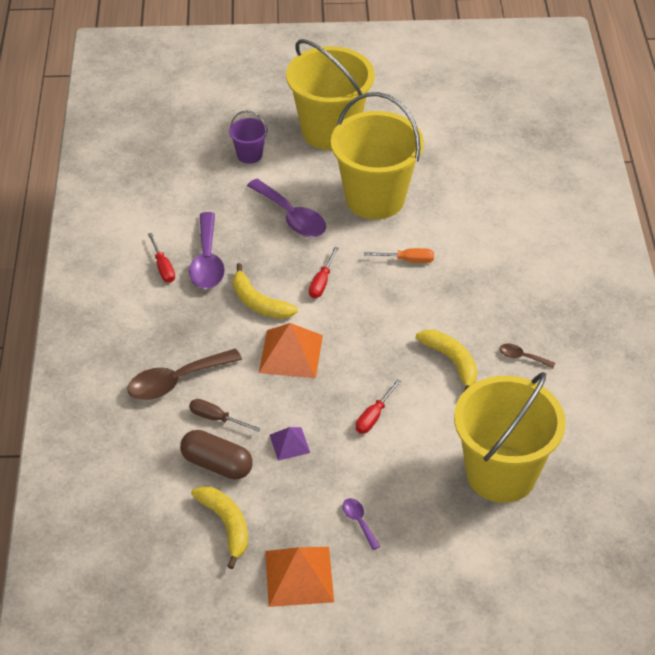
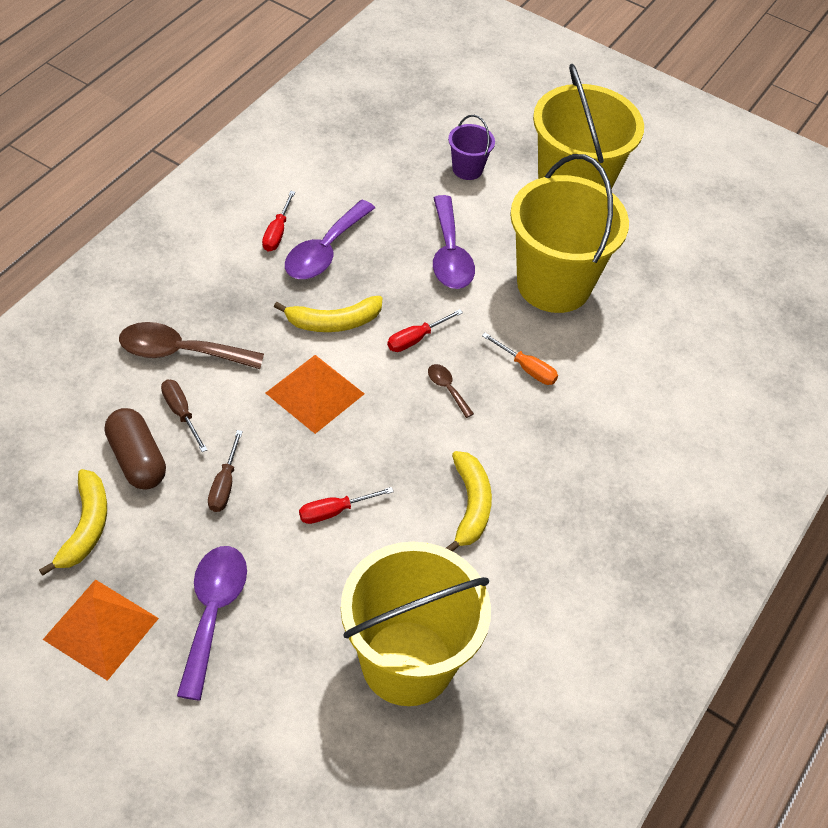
camera: 30 degrees right, 5 degrees up
yellow banana [233,263,298,319] -> yellow banana turned 90 degrees counterclockwise [274,296,382,332]
purple pyramid [270,427,310,461] -> brown screwdriver [208,430,243,512]
purple spoon [343,498,380,550] -> purple spoon [177,546,247,701], size x2.07
brown spoon [499,344,555,368] -> brown spoon moved to [428,364,474,418]

